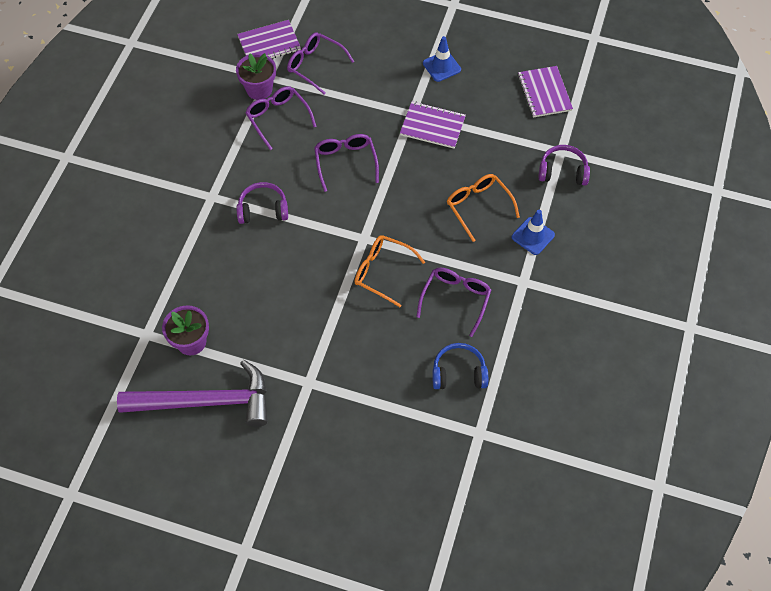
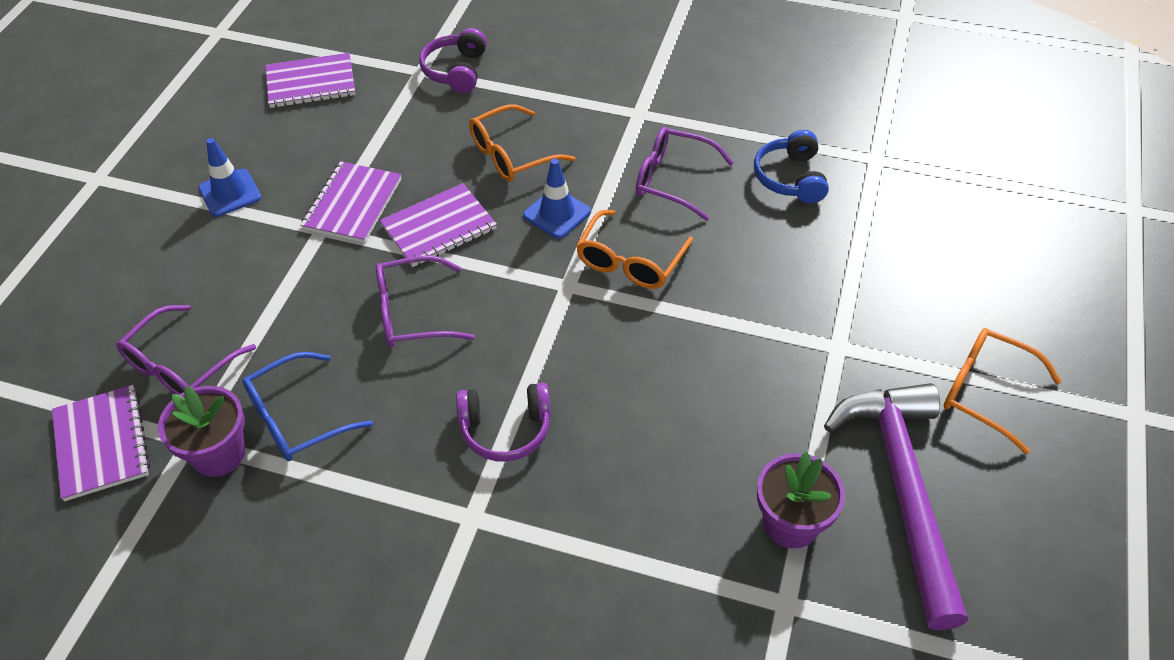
camera: 90 degrees left, 10 degrees down
purple headphones [237,182,288,224] -> purple headphones turned 90 degrees counterclockwise [456,383,551,462]
purple glasses [245,86,317,150] -> blue glasses [243,352,373,461]
blue traffic cone [512,210,555,255] -> blue traffic cone moved to [523,159,591,239]
none -> purple notebook [380,183,497,267]
none -> orange glasses [944,328,1062,454]

